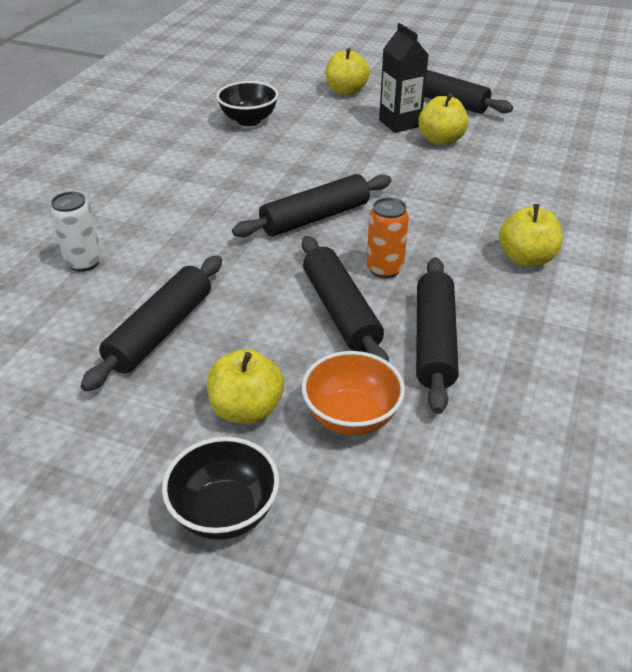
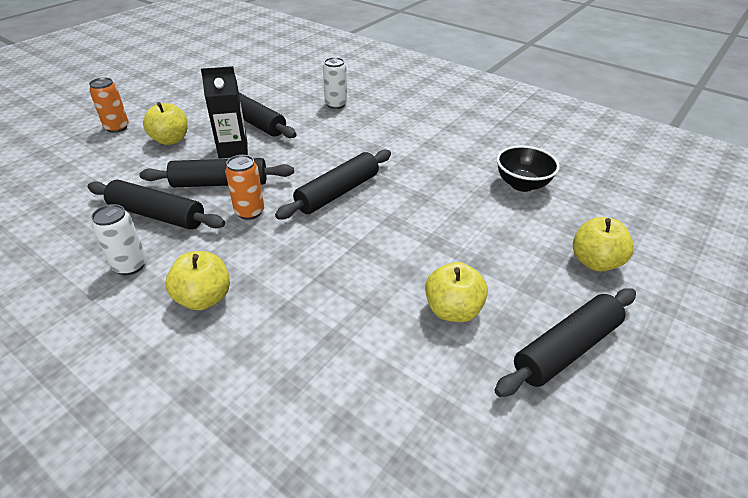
camera: 105 degrees right, 0 degrees up
black bowl [162,437,279,540] -> orange can [89,78,129,133]
black rolling pin [232,174,392,237] -> black rolling pin turned 60 degrees clockwise [275,150,391,219]
orange bowl [302,351,405,436] -> none
black carton [379,23,429,133] -> black carton moved to [201,66,248,159]
none -> white can [91,204,147,275]

